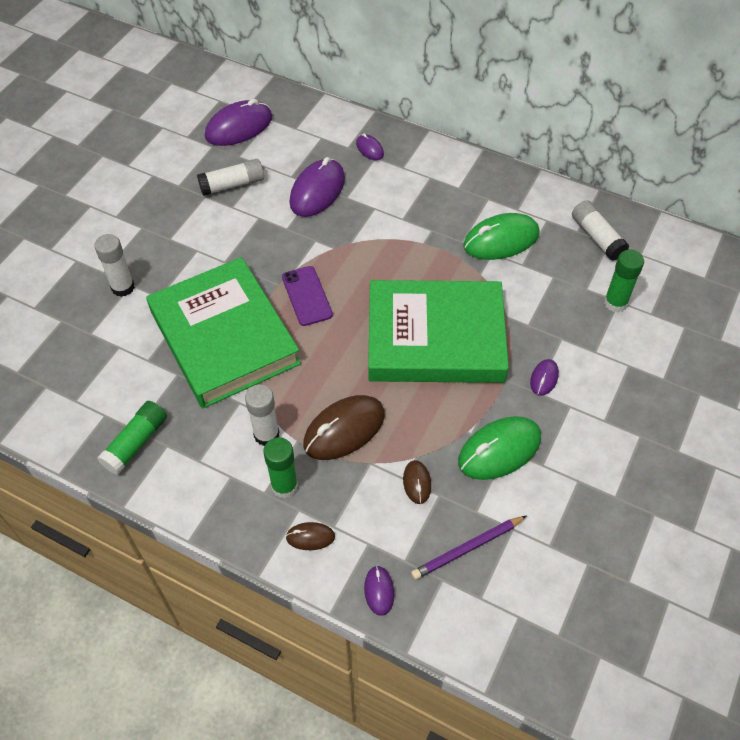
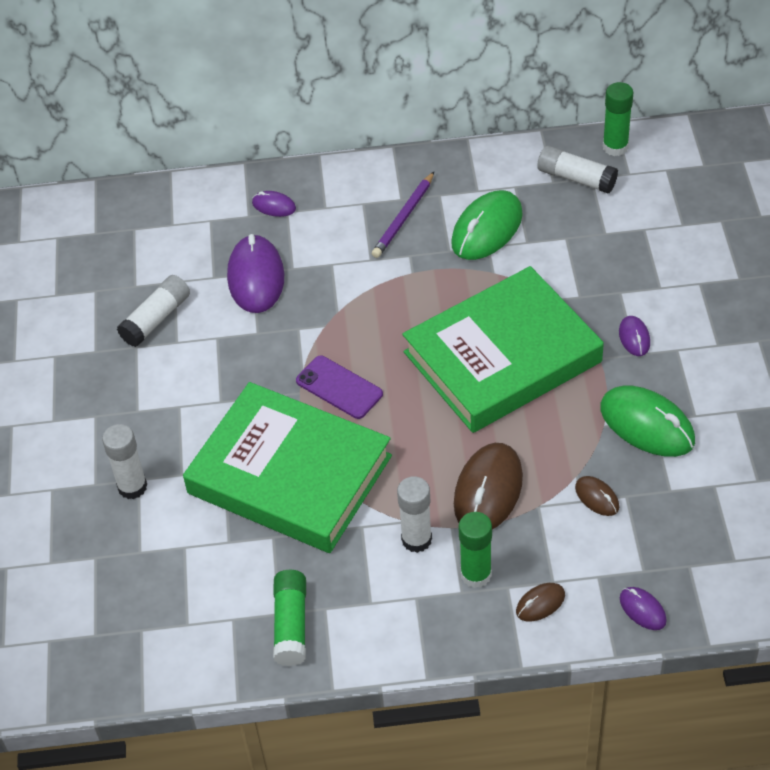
camera: 30 degrees left, 5 degrees down
purple mouse [205,99,272,146] -> none
purple pencil [411,516,527,580] -> purple pencil moved to [372,172,434,258]
green mouse [458,416,541,480] -> green mouse turned 75 degrees counterclockwise [600,386,695,457]
green glue stick [604,250,644,312] -> green glue stick moved to [603,82,634,156]

